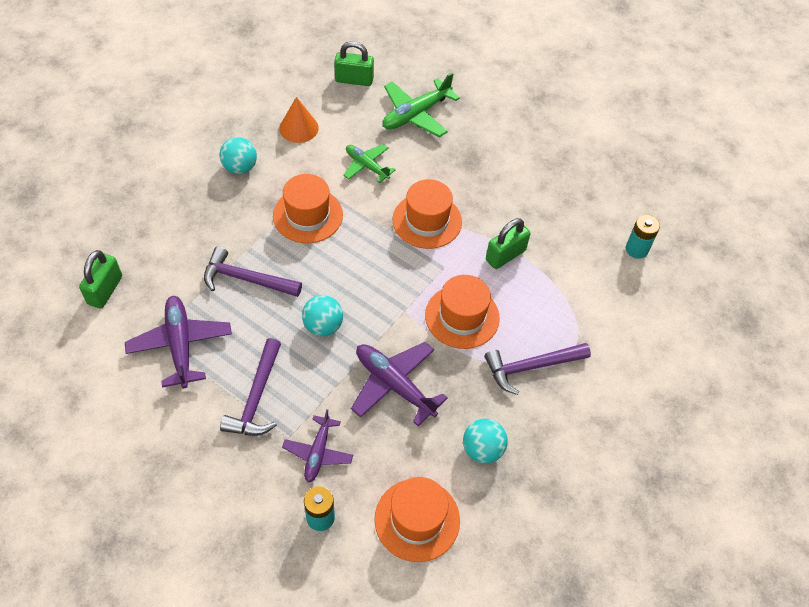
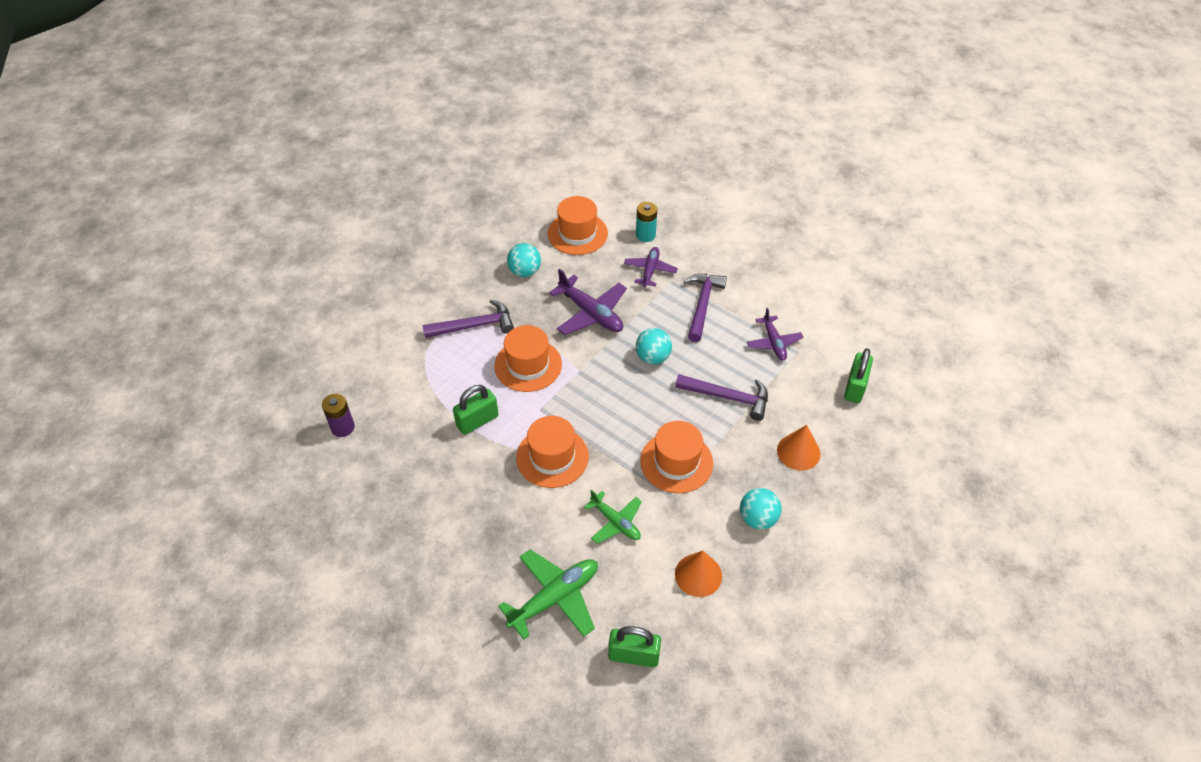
camera: 175 degrees left, 5 degrees down
purple plane [125,296,232,388] -> purple plane [747,308,804,360], size x0.64
turquoise battery [626,215,660,259] -> purple battery [322,394,355,437]
none -> orange cone [777,425,821,470]

